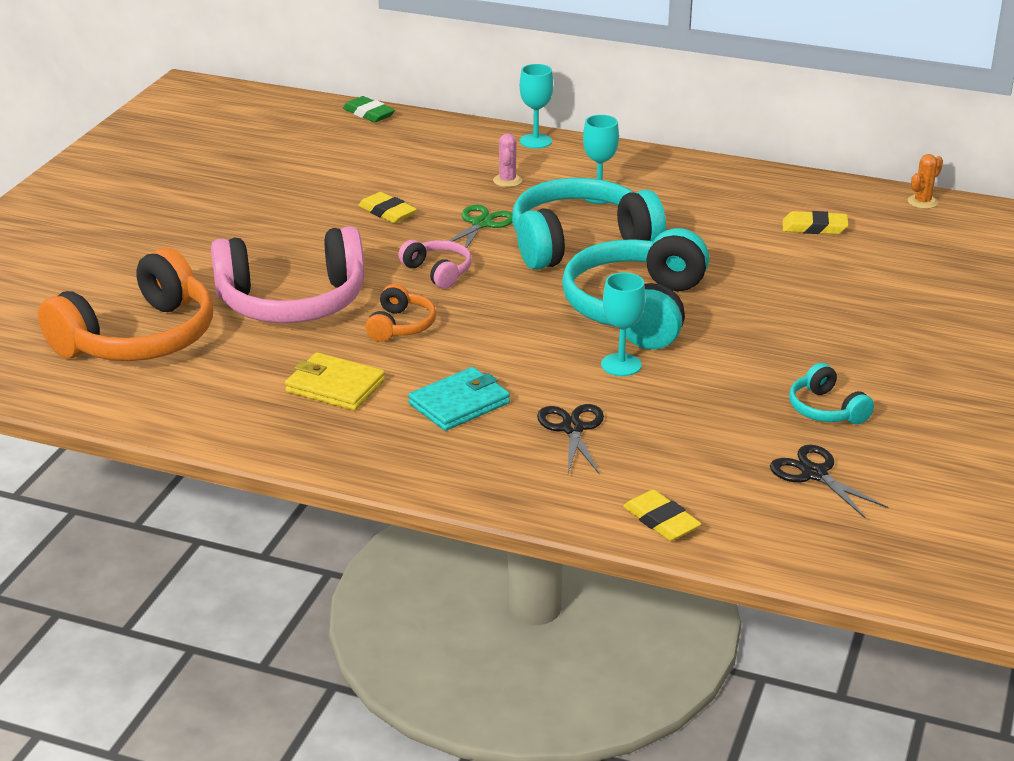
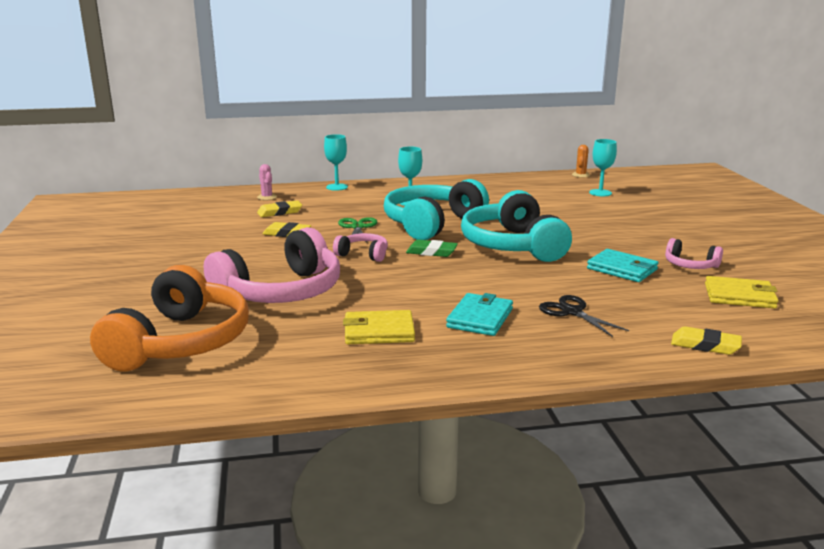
camera: 30 degrees left, 10 degrees down
green eraser [343,96,395,122] -> green eraser moved to [406,240,458,257]
orange headphones [365,284,436,342] -> none
pink cactus [493,134,522,187] -> pink cactus moved to [257,164,277,200]
turquoise goblet [601,273,646,376] -> turquoise goblet moved to [589,139,617,196]
black scissors [770,445,889,519] -> yellow wallet [705,276,778,308]
yellow eraser [782,211,848,234] -> yellow eraser moved to [257,200,302,217]
turquoise headphones [789,363,874,424] -> pink headphones [665,238,723,269]
none -> turquoise wallet [587,249,658,282]

